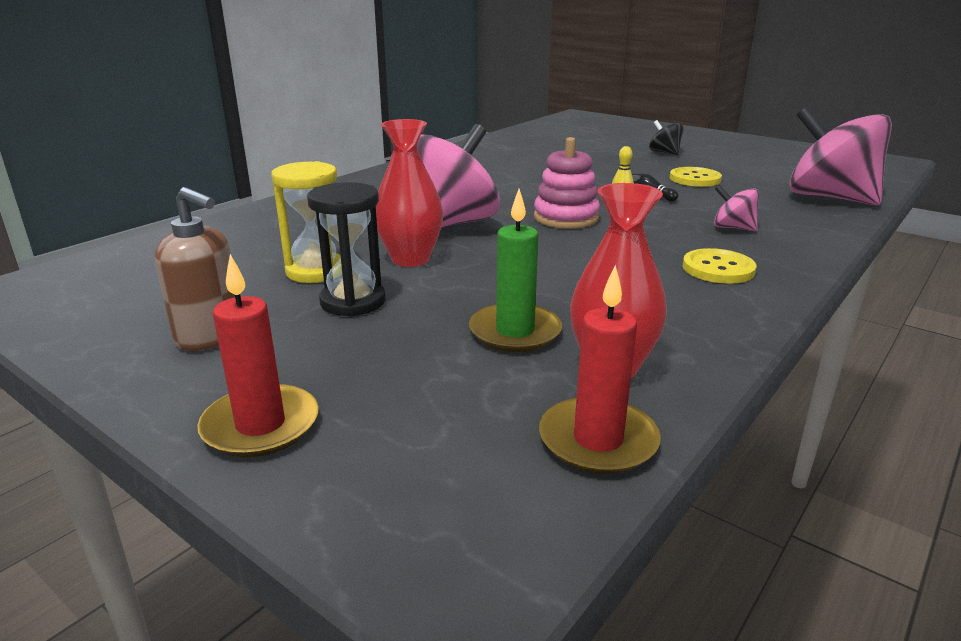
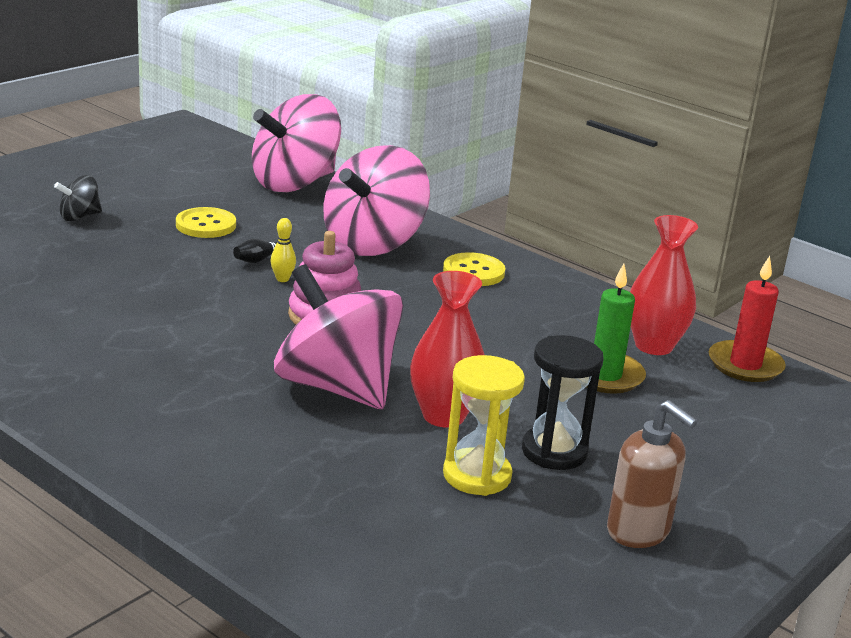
camera: 90 degrees left, 0 degrees up
brown soap dispenser [155,187,235,351] -> brown soap dispenser turned 105 degrees clockwise [607,400,697,548]
red candle [197,254,319,457] -> none
pink spinning top [714,185,759,231] -> pink spinning top [323,145,430,256], size x2.27

